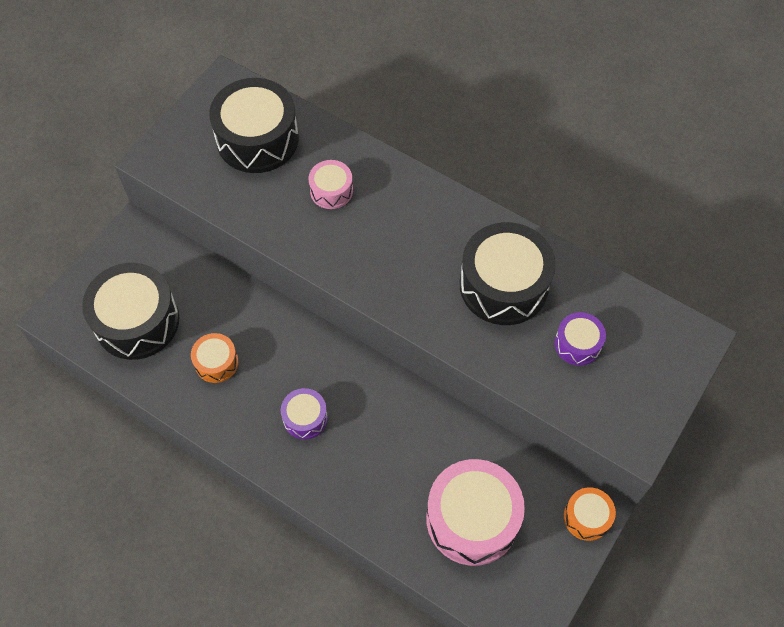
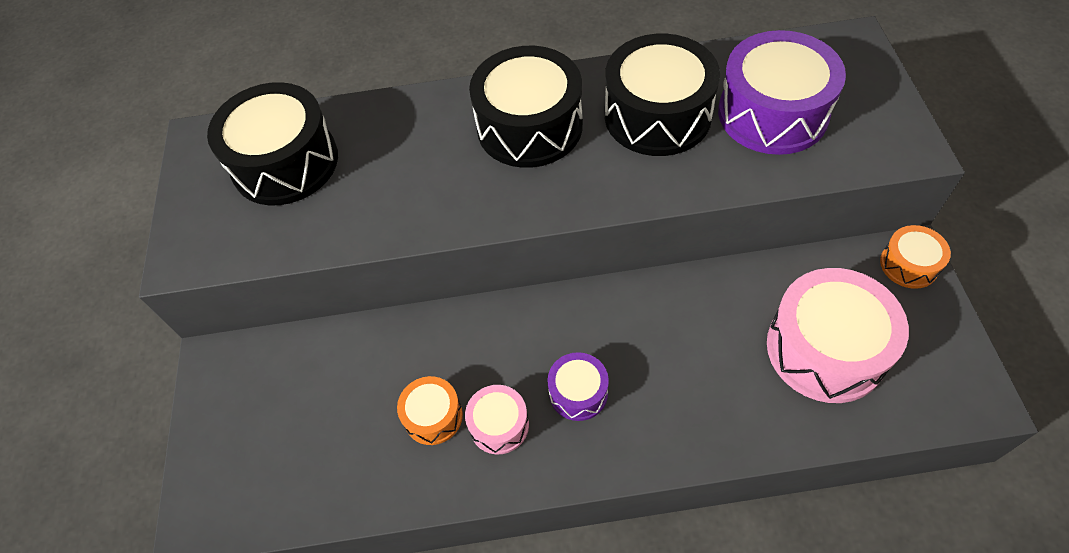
camera: 35 degrees left, 5 degrees down
black drum [82,263,179,360] -> black drum moved to [469,46,583,168]
pink drum [309,160,353,209] -> pink drum moved to [465,385,529,454]
purple drum [555,312,606,366] -> purple drum [718,30,846,155], size x1.97

